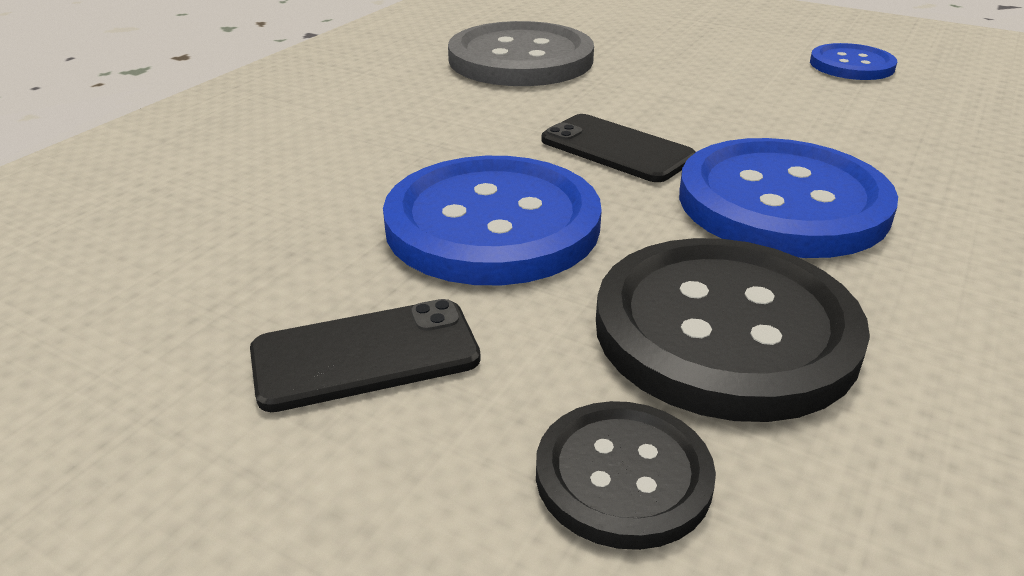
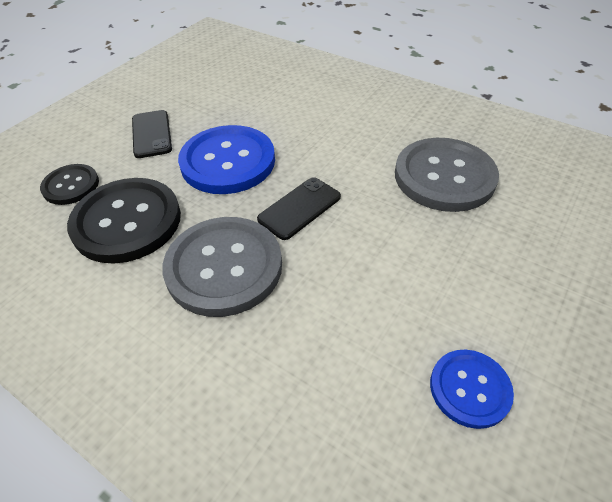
camera: 95 degrees right, 15 degrees up
blue button [679,138,898,258] -> grey button [162,217,282,317]

